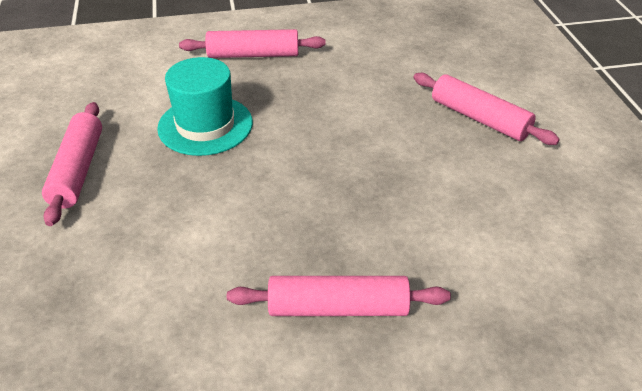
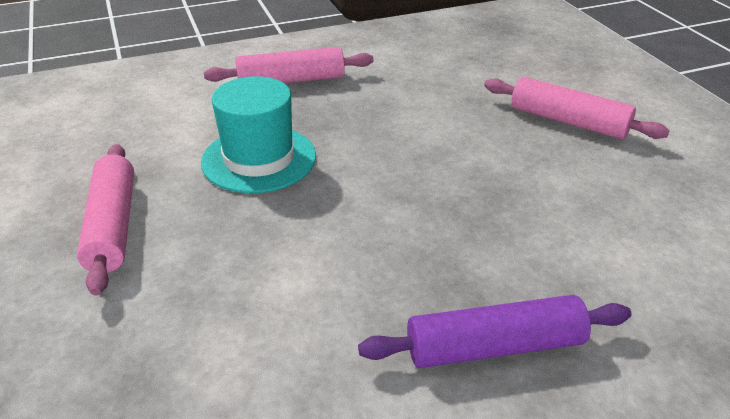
camera: 10 degrees left, 5 degrees down
pink rolling pin [227,276,451,316] -> purple rolling pin [358,295,632,368]

